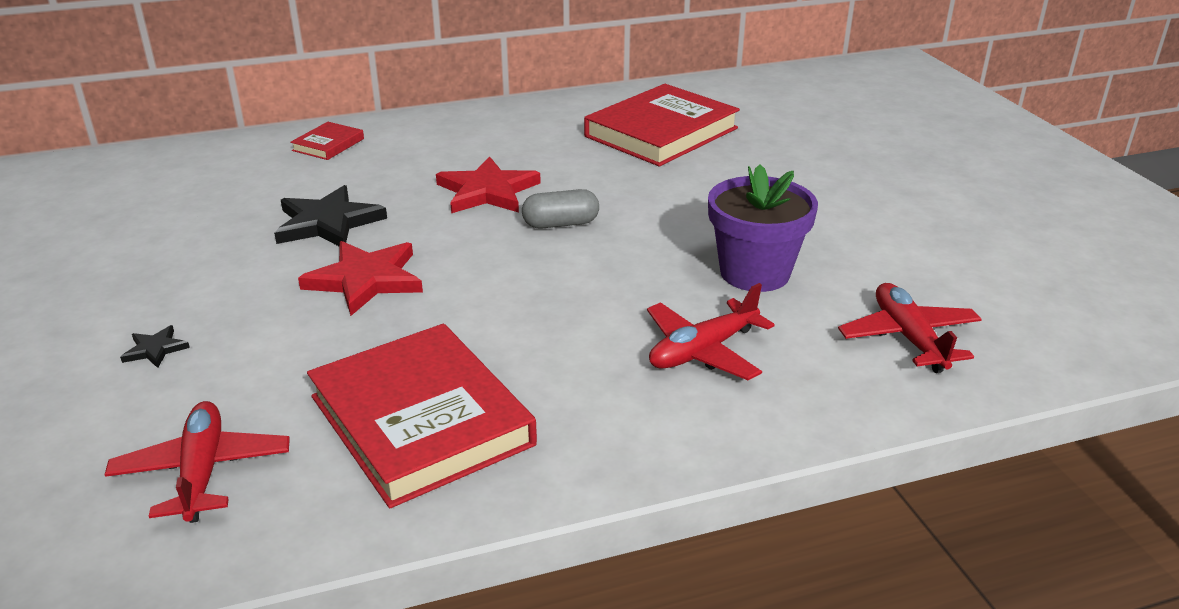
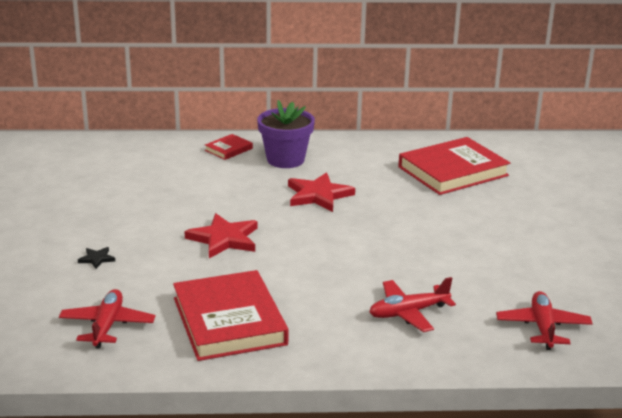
camera: 15 degrees right, 5 degrees down
black star [274,185,387,247] -> none
grey capsule [522,189,599,229] -> none
purple flower pot [708,165,818,292] -> purple flower pot moved to [257,100,315,168]

